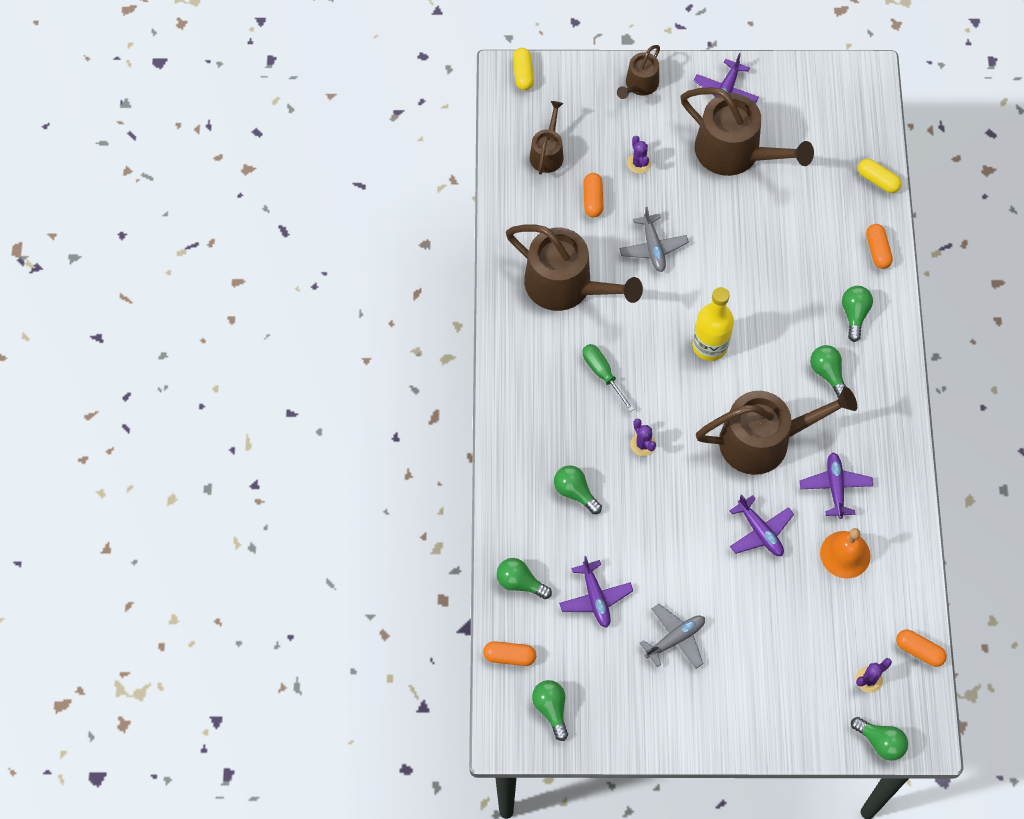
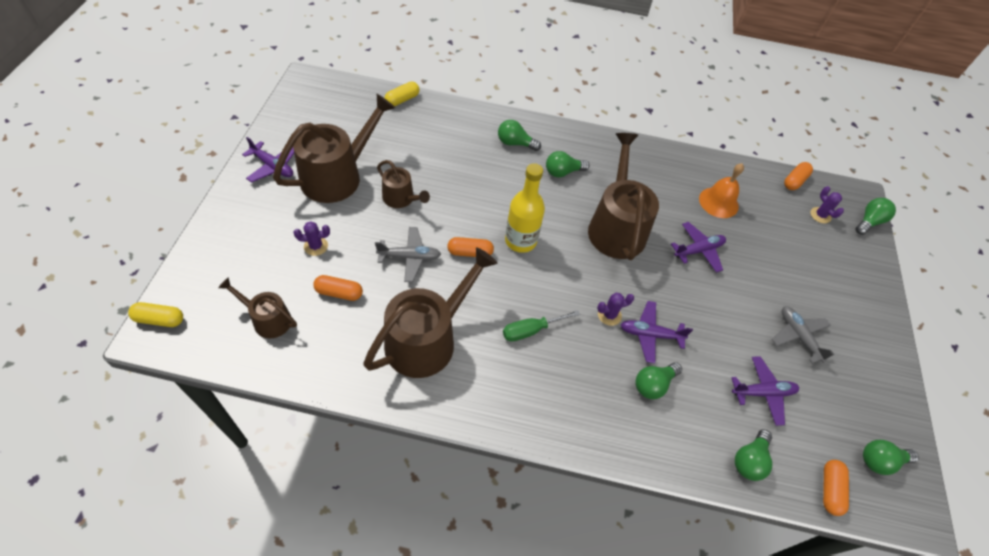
camera: 85 degrees left, 10 degrees down
brown watering can [617,45,660,99] -> brown watering can moved to [377,160,430,208]
purple plane [800,453,873,519] -> purple plane moved to [621,301,693,363]
orange capsule [866,224,893,269] -> orange capsule moved to [447,237,494,257]

